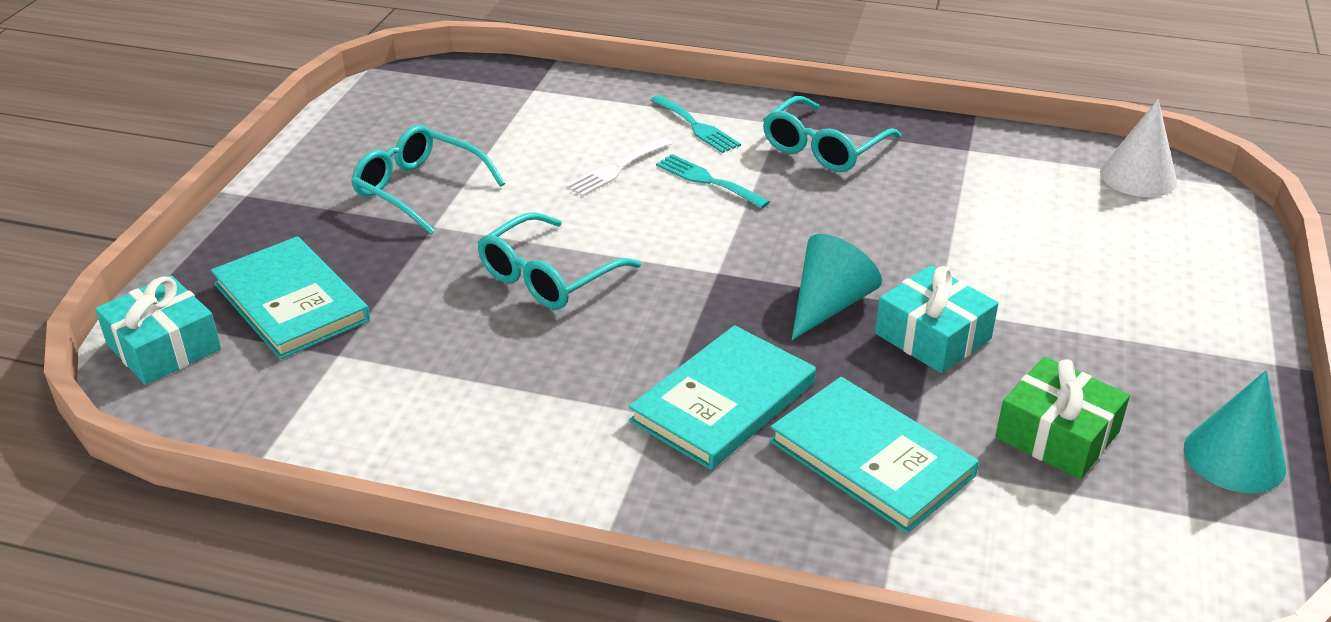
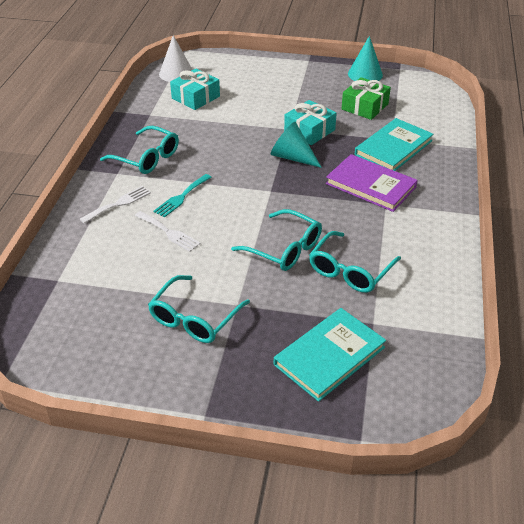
camera: 95 degrees left, 5 degrees up
turquoise gift [95,275,221,385] -> turquoise gift moved to [170,68,220,110]
turquoise book [628,325,816,470] -> purple book [326,154,418,212]
turquoise fork [651,95,741,153] -> white fork [80,186,151,224]
none -> turquoise glasses [309,231,401,293]

